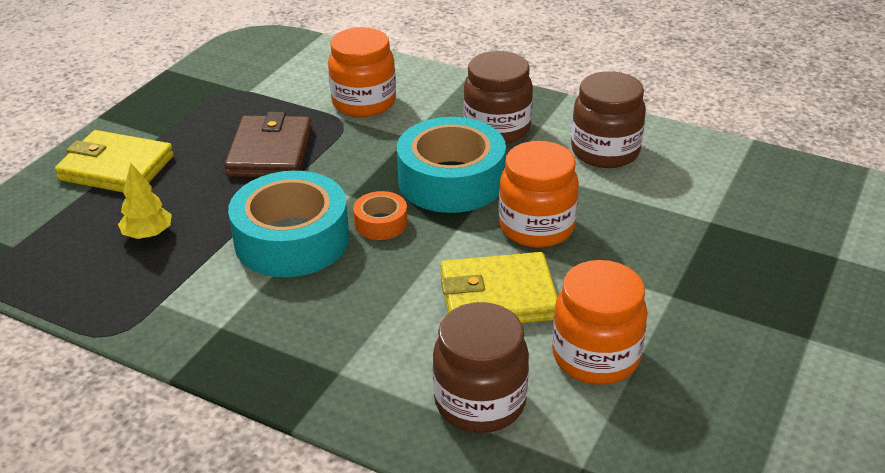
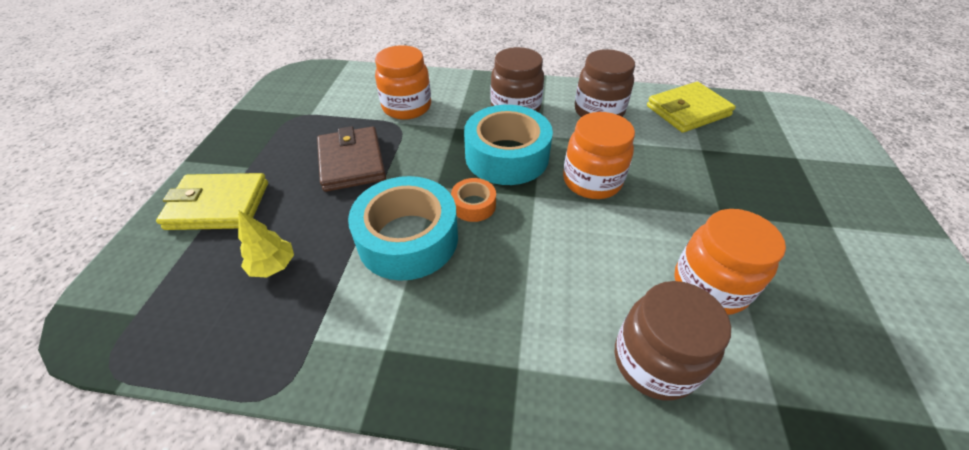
camera: 20 degrees left, 10 degrees up
yellow wallet [440,252,558,323] -> yellow wallet moved to [647,82,736,133]

